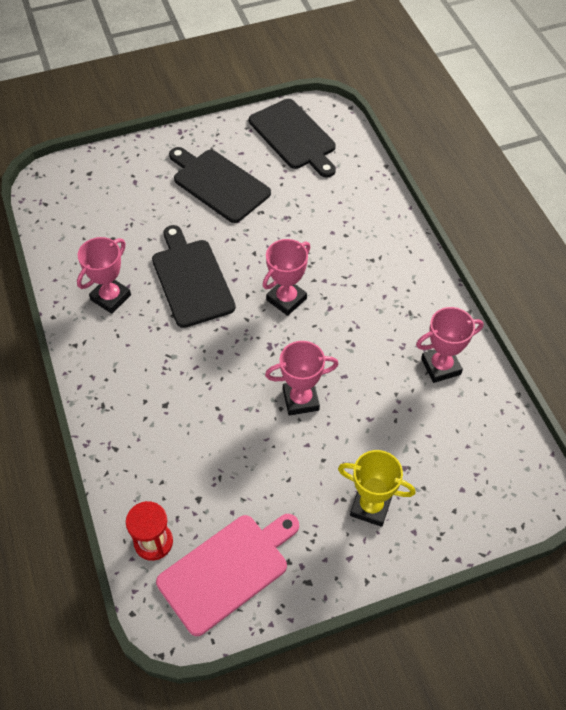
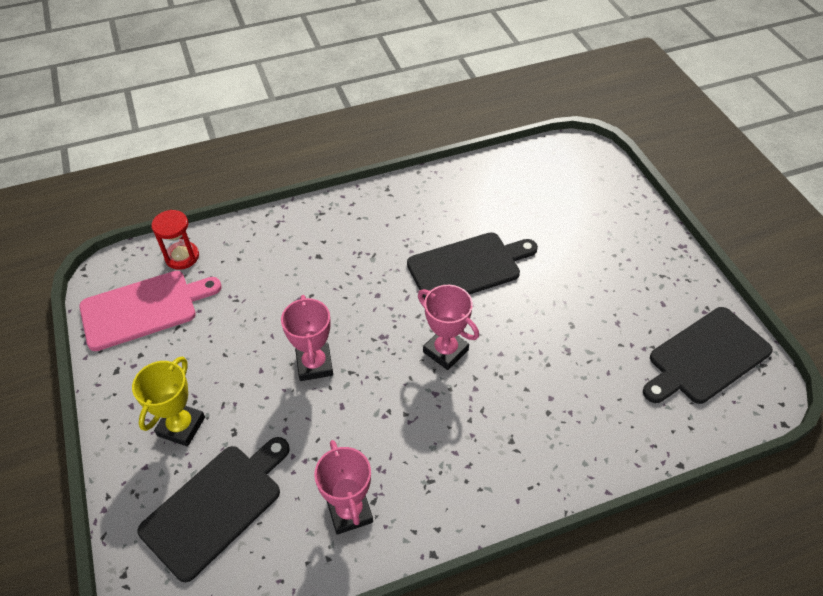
camera: 90 degrees right, 5 degrees down
pink trophy [77,237,131,314] -> none
pink cutting board [156,514,299,636] -> pink cutting board turned 75 degrees counterclockwise [79,271,222,351]
black cutting board [169,147,271,223] -> black cutting board moved to [137,437,290,582]

